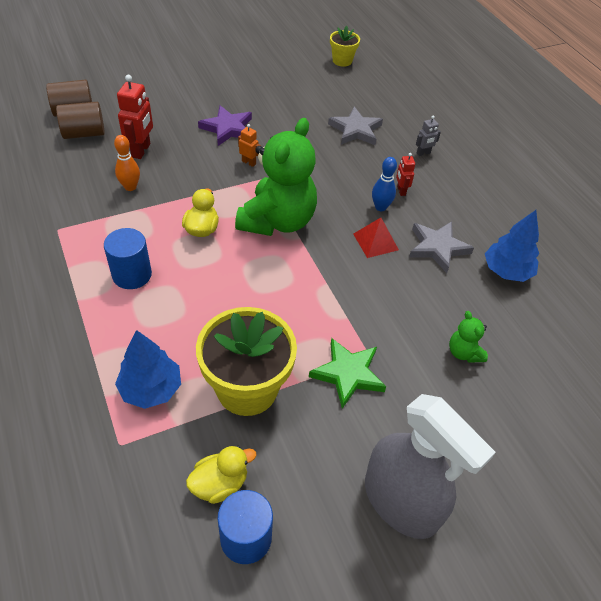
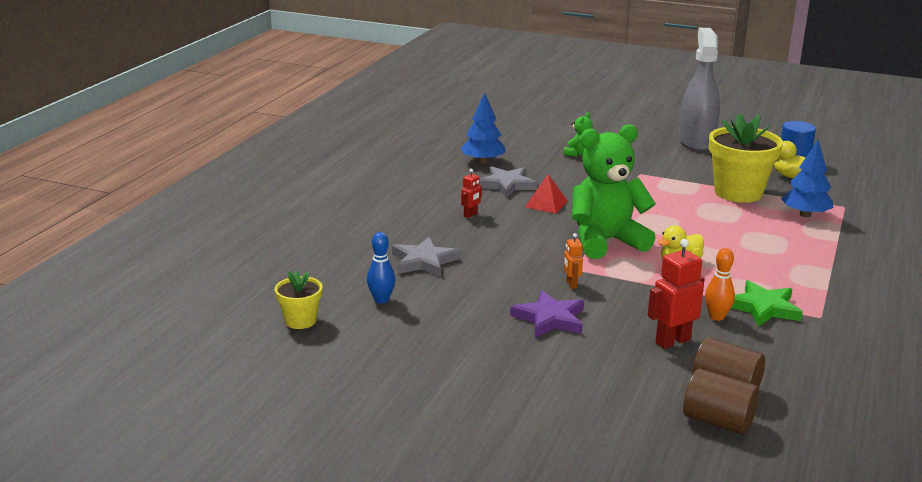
camera: 130 degrees left, 25 degrees down
blue cylinder [104,228,152,289] -> none
green star [309,338,386,408] -> green star moved to [731,280,803,327]
blue bowling pin [372,157,397,211] -> blue bowling pin moved to [367,232,395,304]
grey robot [416,115,441,156] -> none

